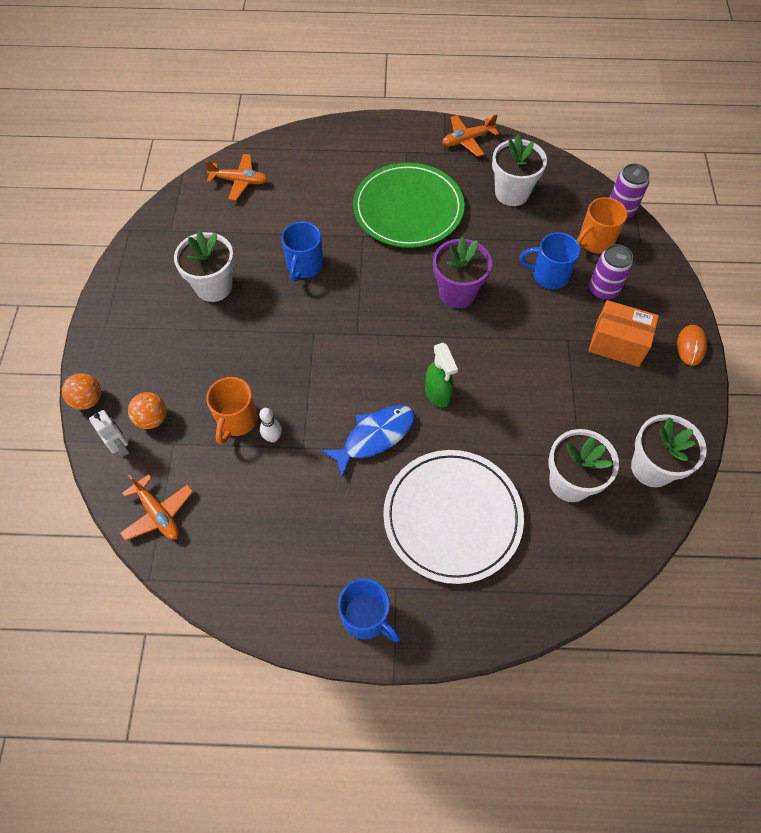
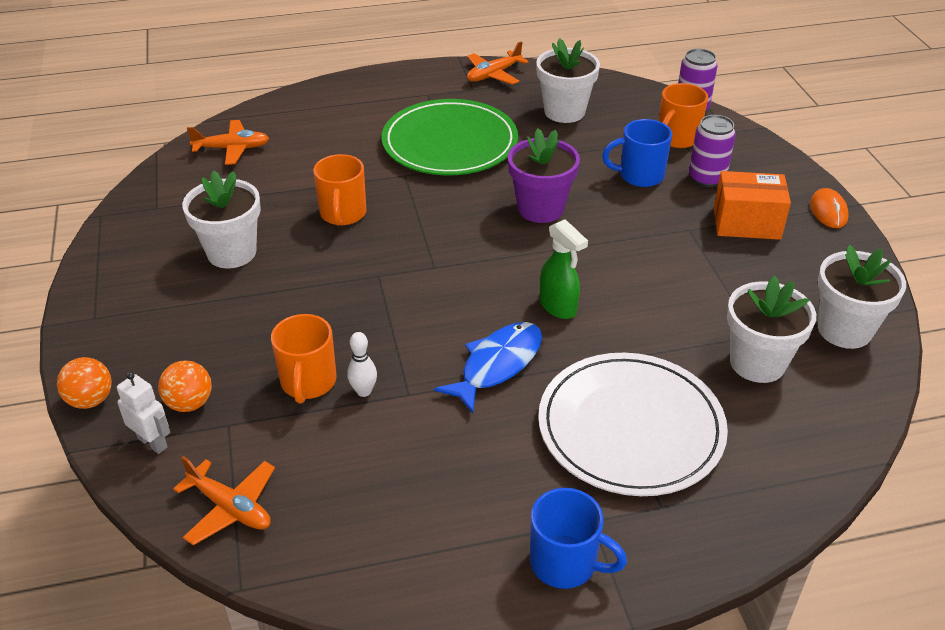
camera: 15 degrees left, 20 degrees down
blue mug [281,221,323,282] -> orange mug [313,154,366,226]

